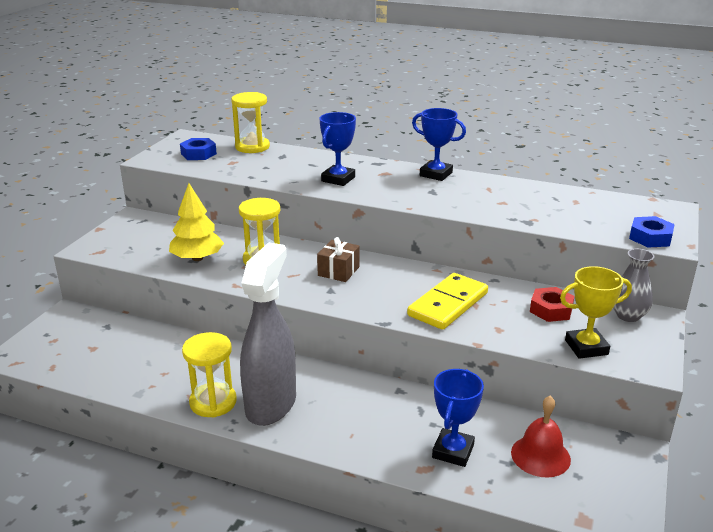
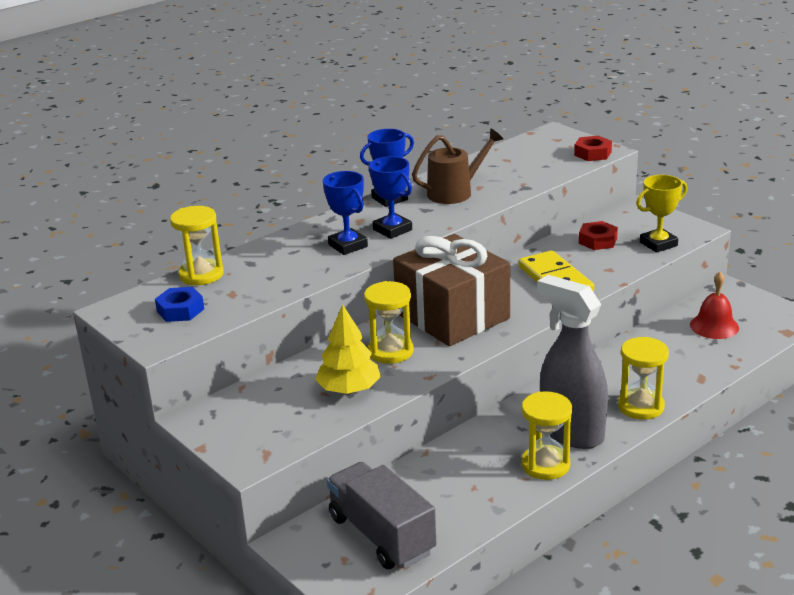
camera: 60 degrees left, 0 degrees up
brown gift [317,237,360,282] -> brown gift [393,234,510,346], size x2.39
blue trophy [432,369,484,467] -> blue trophy moved to [369,156,412,239]
yellow trophy [560,266,632,359] -> yellow trophy turned 45 degrees clockwise [636,175,687,253]
grey vase [613,249,654,322] -> none
blue nut [629,216,675,248] -> red nut [574,136,612,161]
none -> grey truck [327,462,436,569]
none -> brown watering can [412,128,503,204]
none -> yellow hourglass [618,337,669,420]

